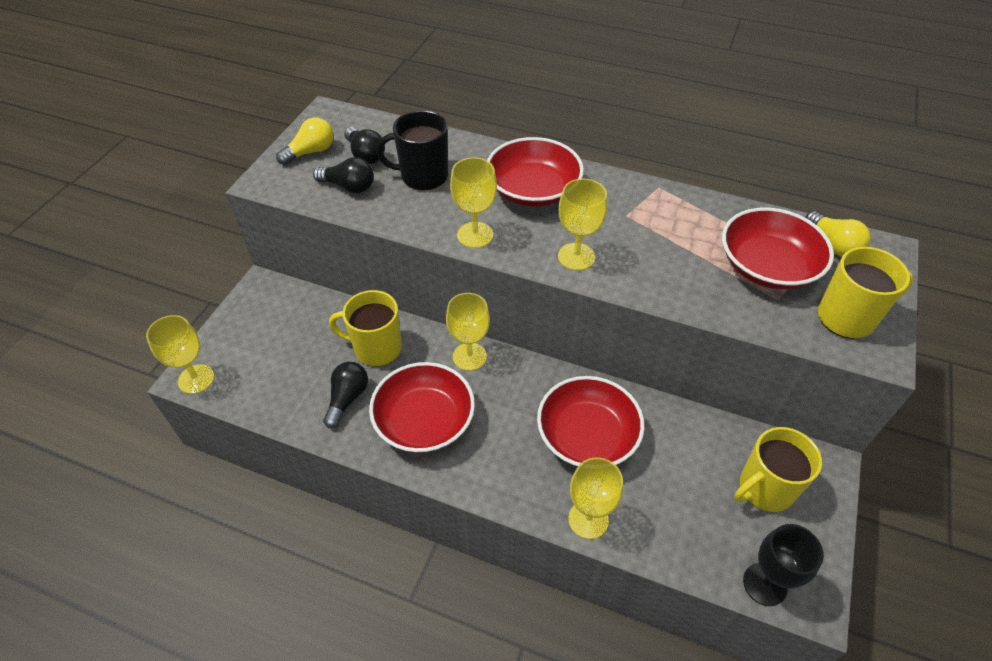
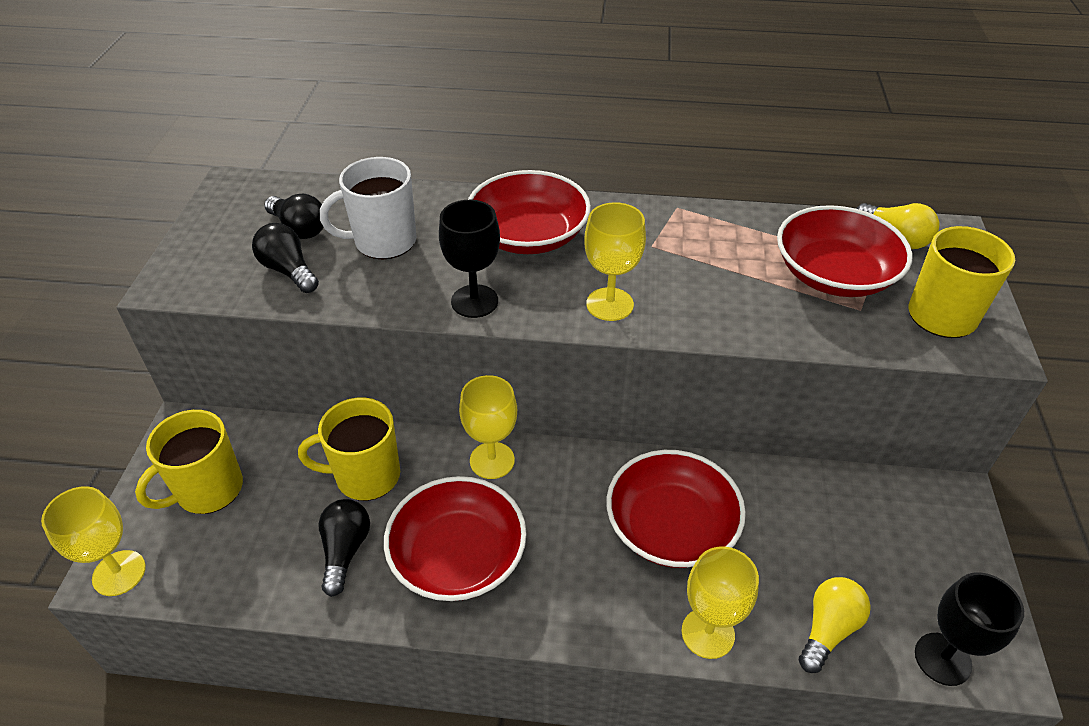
camera: 15 degrees left, 5 degrees down
yellow light bulb [276,117,334,165] -> yellow light bulb moved to [799,577,871,673]
black light bulb [313,157,374,193] -> black light bulb turned 135 degrees counterclockwise [252,223,319,293]
black mug [376,110,448,190] -> white mug [320,157,417,259]
yellow goblet [450,157,497,248] -> black goblet [439,200,500,318]
yellow mug [734,427,822,512] -> yellow mug moved to [135,410,243,514]

